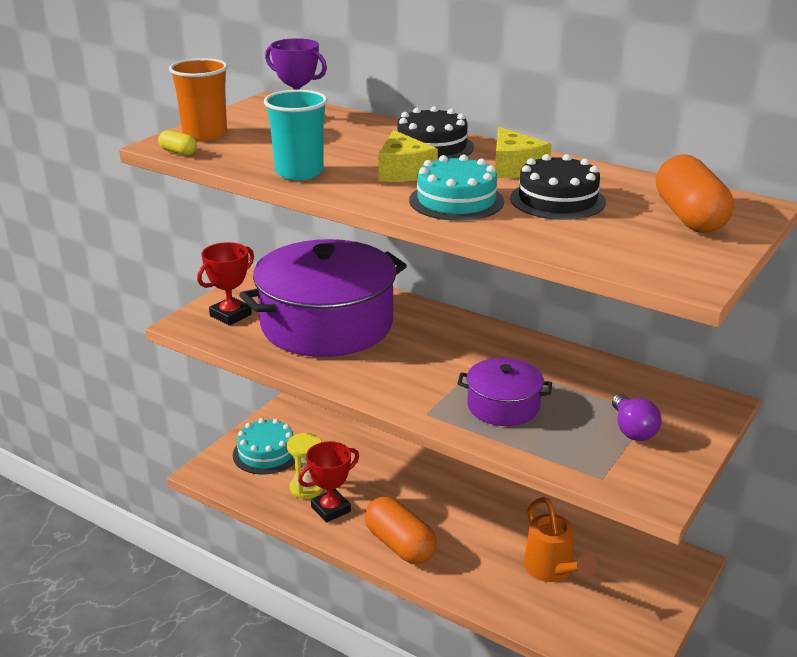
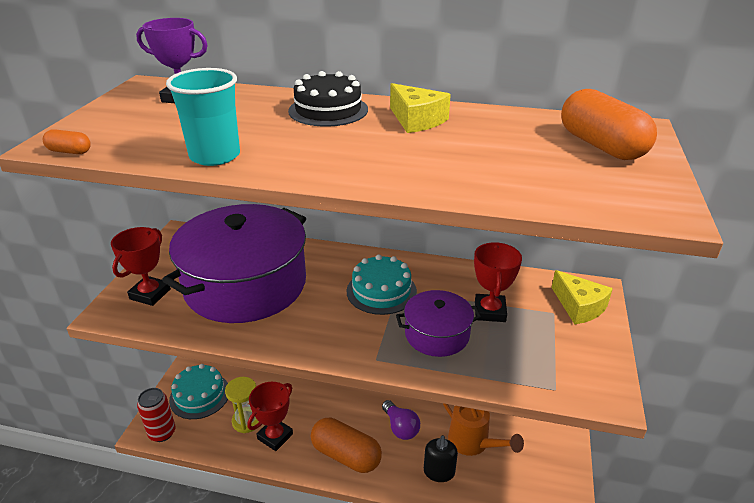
camera: 20 degrees left, 5 degrees up
yellow capsule [158,130,197,155] -> orange capsule [43,129,91,154]
orange cup [169,58,228,141] -> none
yellow cheese [378,130,438,182] -> yellow cheese moved to [551,270,613,324]
turquoise cake [409,155,504,221] -> turquoise cake moved to [346,255,417,315]
black cake [510,154,606,220] -> none
purple light bulb [612,394,661,441] -> purple light bulb moved to [382,400,420,440]
none -> red can [137,388,175,442]
none -> black soap dispenser [424,435,458,482]
none -> red trophy [474,242,522,322]

